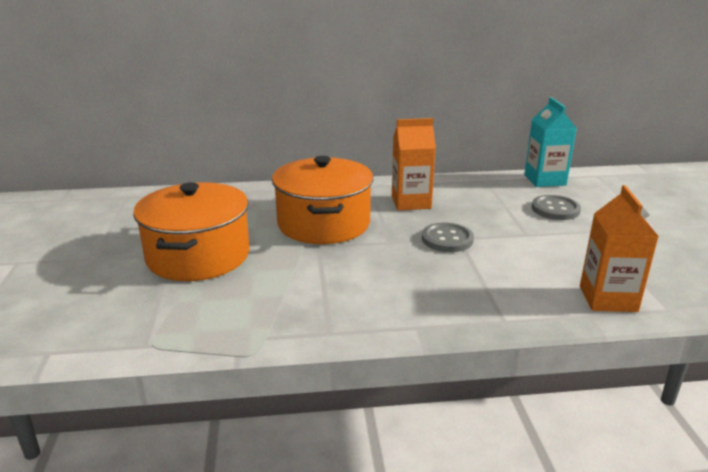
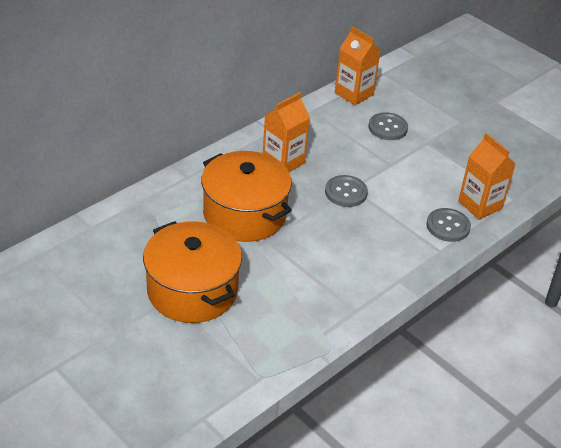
camera: 40 degrees left, 15 degrees up
turquoise carton [524,97,577,187] -> orange carton [335,26,380,105]
none -> grey button [426,208,471,242]

